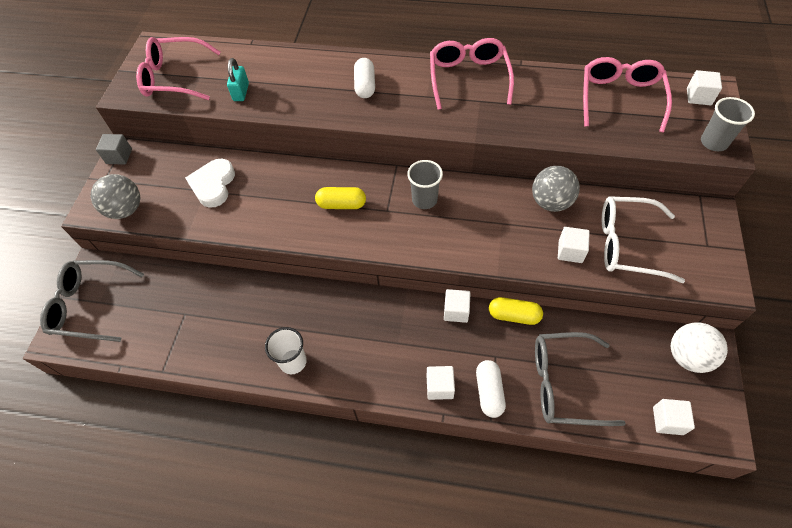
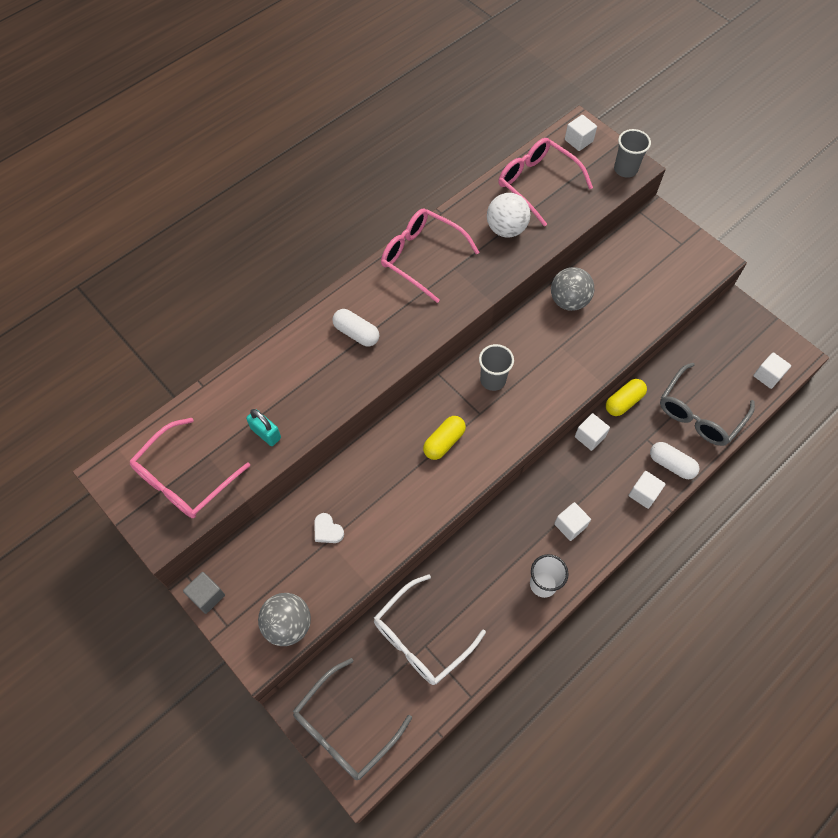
camera: 55 degrees left, 5 degrees up
white heart [185,159,235,208] -> white heart [314,513,344,543], size x0.55
white cube [558,227,590,263] -> white cube moved to [554,502,591,541]
white glasses [602,196,685,283] -> white glasses moved to [374,574,486,685]
white ball [671,322,728,373] -> white ball moved to [487,193,530,237]

